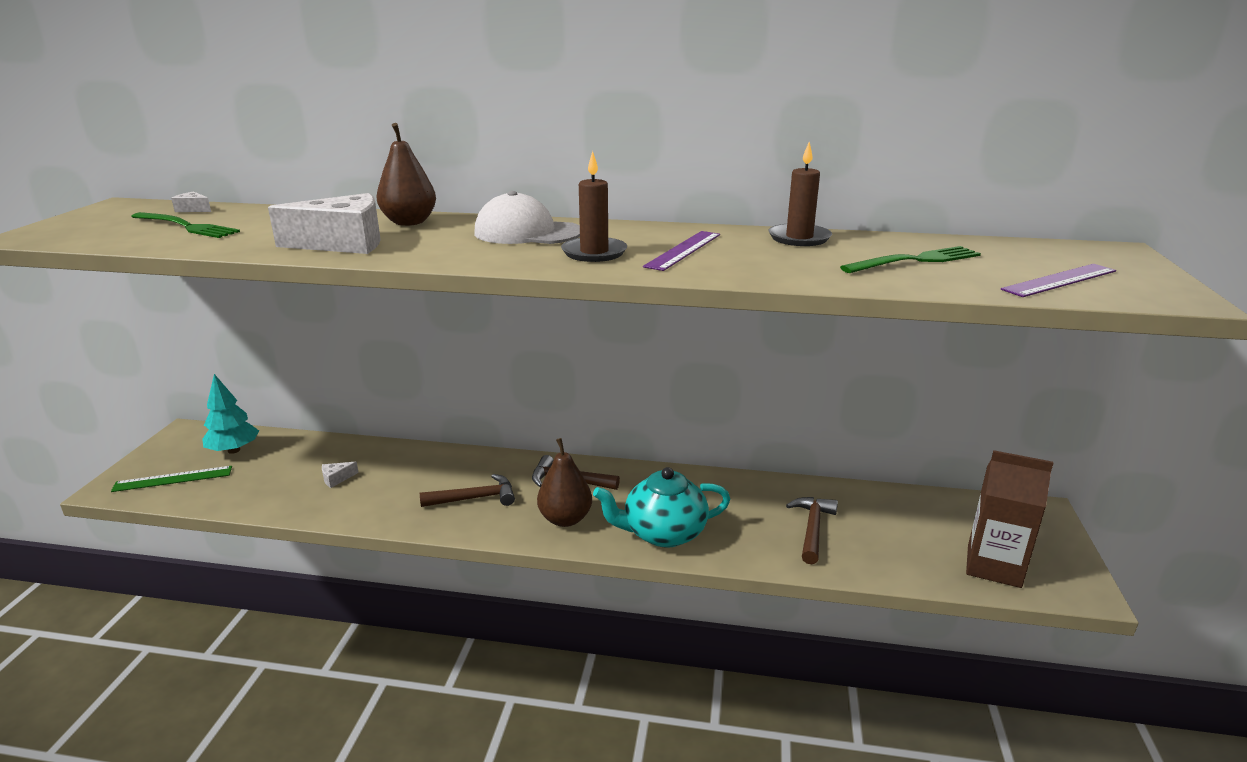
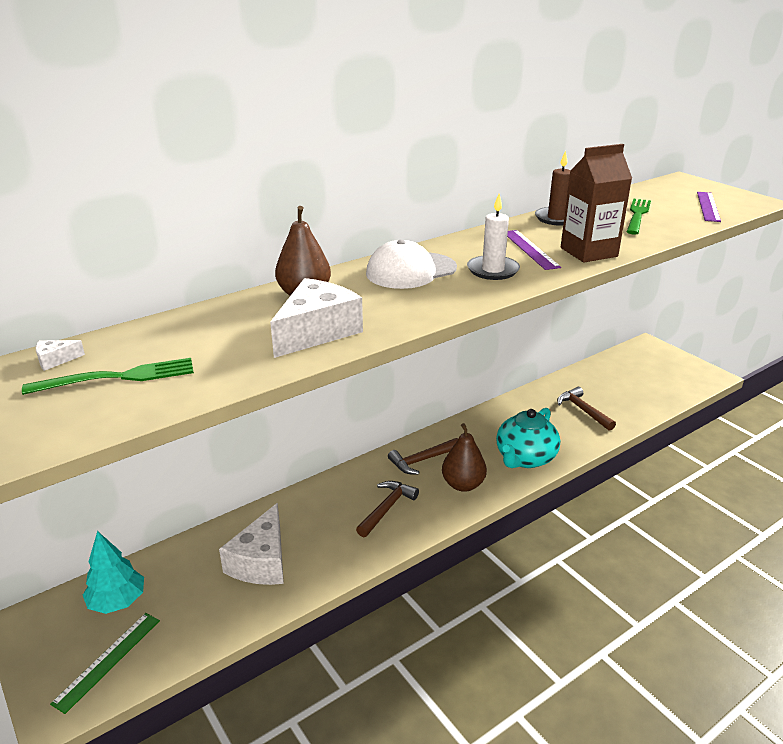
camera: 45 degrees left, 5 degrees up
white cheese [322,462,359,488] -> white cheese [219,503,284,585], size x2.44
brown candle [561,151,627,262] -> white candle [467,194,520,280]
brown carton [966,450,1053,588] -> brown carton moved to [561,144,632,262]

